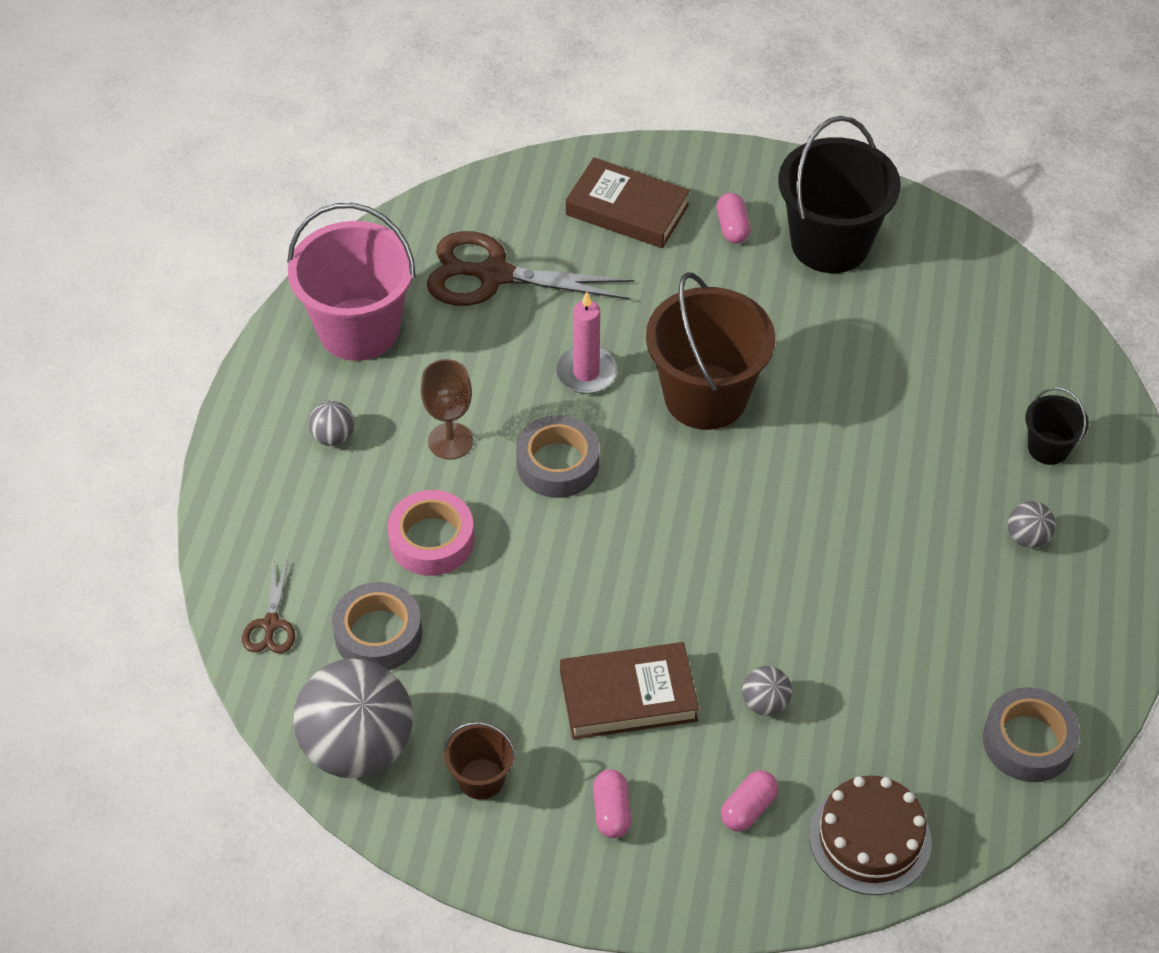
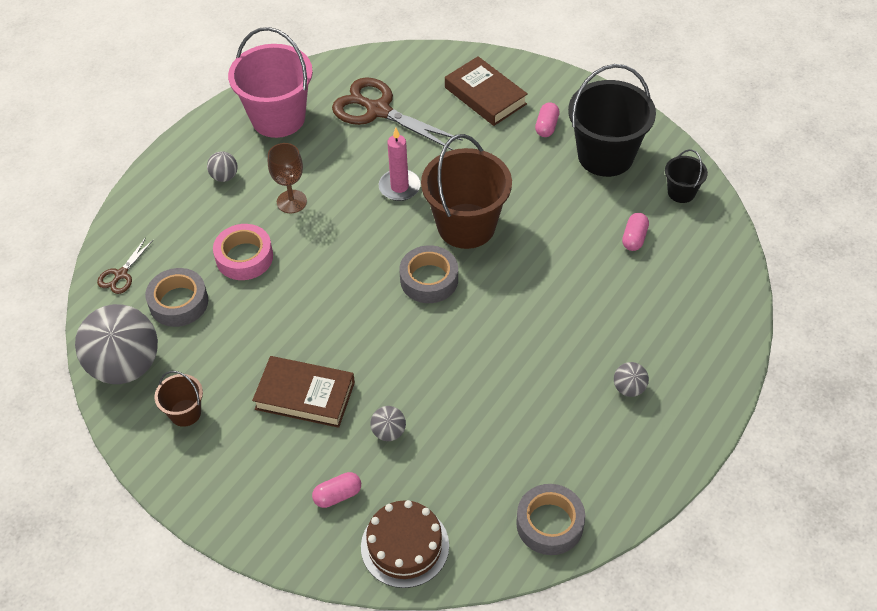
camera: 25 degrees right, 0 degrees up
grey tape [516,415,599,498] -> grey tape moved to [399,245,458,303]
pink capsule [593,770,631,838] -> pink capsule moved to [622,213,649,251]
black bucket [1025,387,1089,465] -> black bucket moved to [665,149,708,203]

